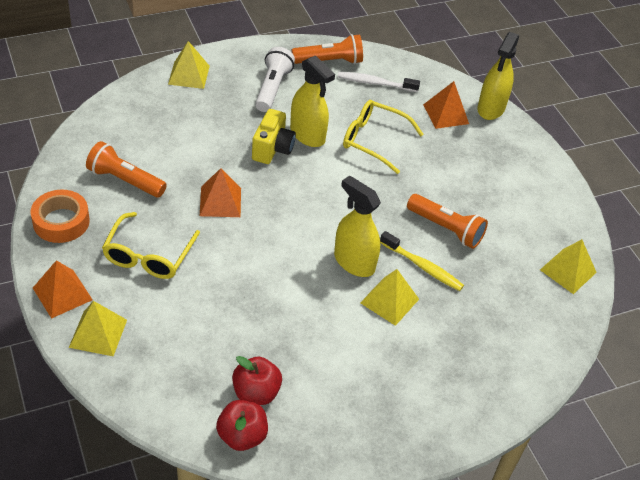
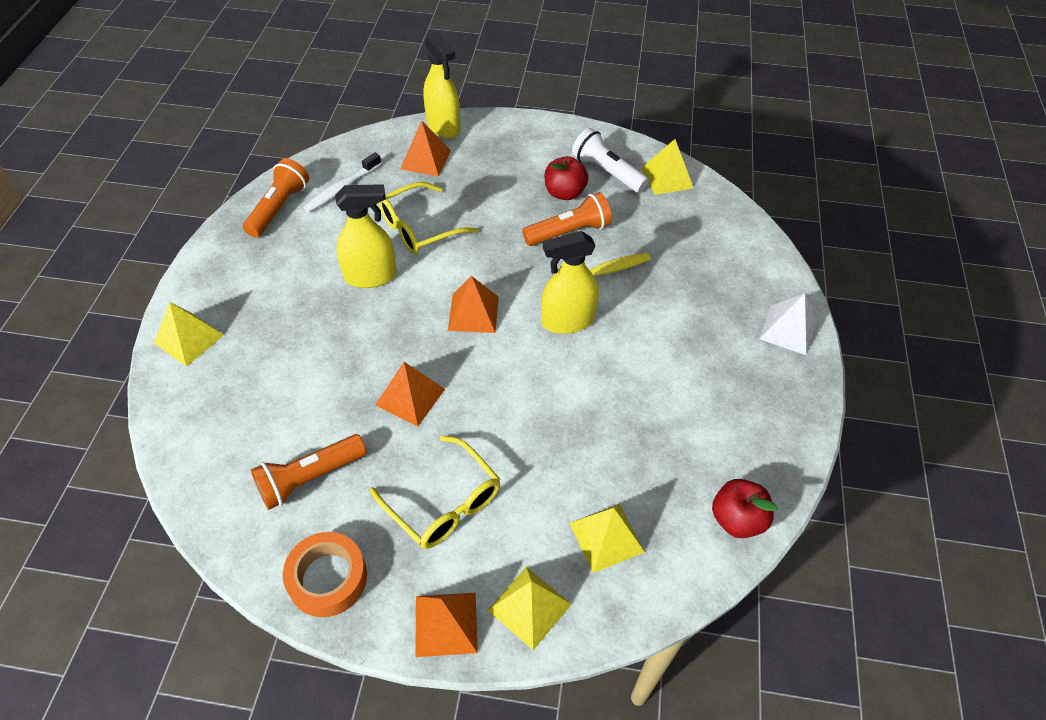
camera: 55 degrees left, 5 degrees up
red apple [232,356,282,405] -> red apple moved to [544,156,588,200]
yellow camera [252,109,296,164] -> none
white flashlight [255,47,295,112] -> white flashlight moved to [572,128,649,193]
yellow pyramid [360,269,419,326] -> yellow pyramid moved to [569,504,645,573]
none -> orange pyramid [448,276,499,333]
none -> white pyramid [759,293,817,355]

